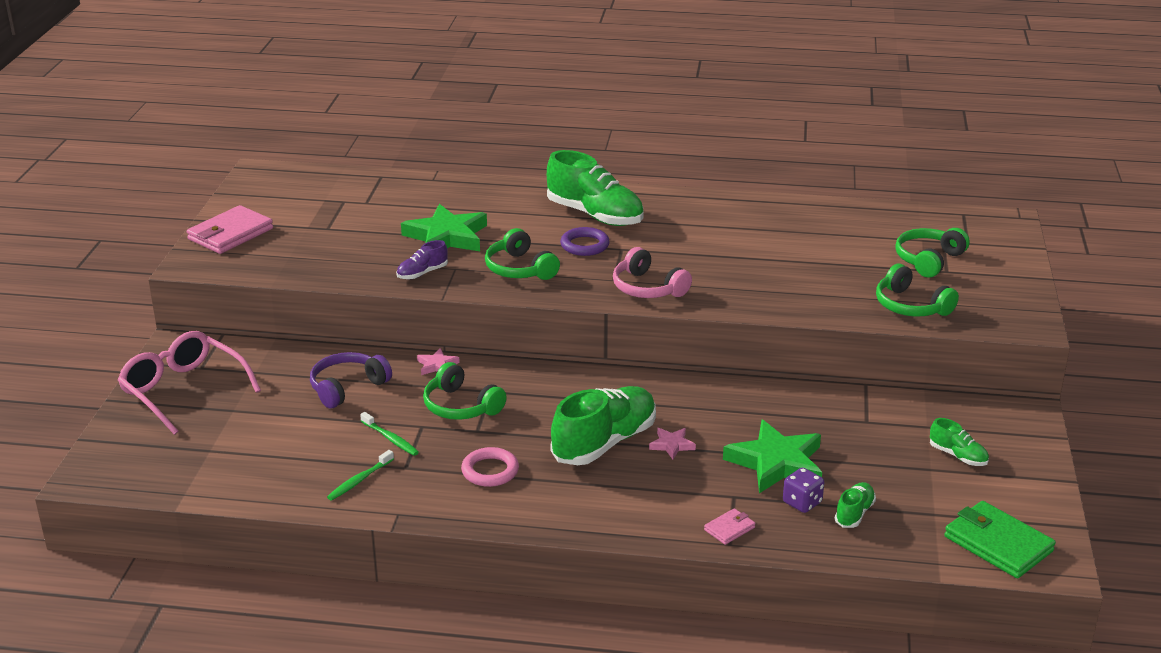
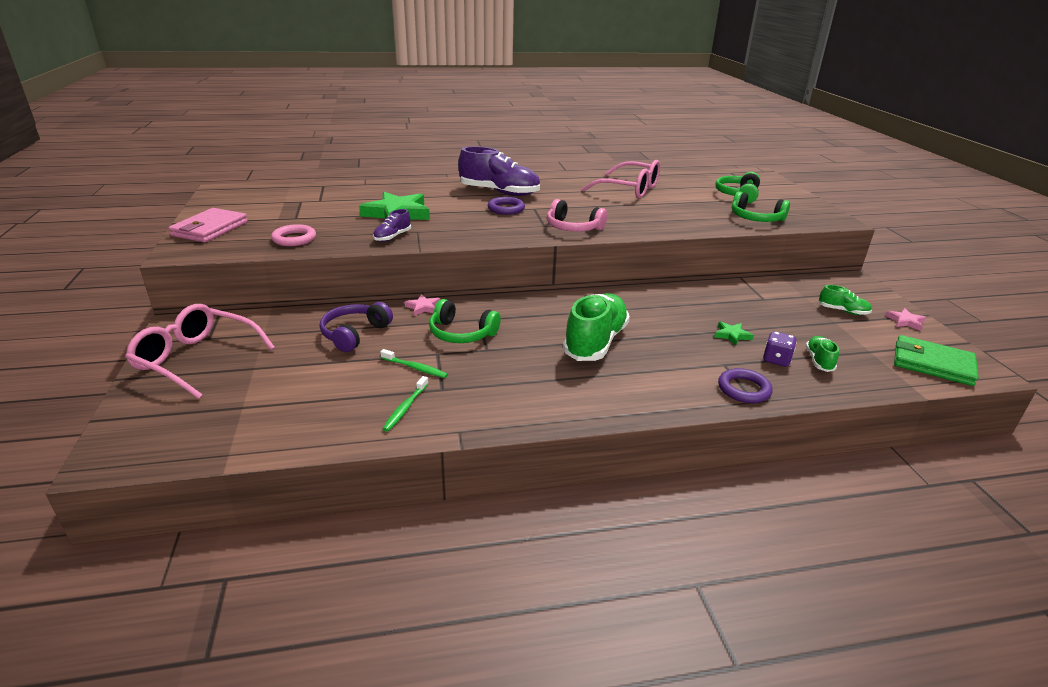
camera: 20 degrees left, 0 degrees up
pink ring [461,447,519,487] -> pink ring moved to [271,224,316,246]
green headphones [485,228,560,280] -> none
green shoe [547,150,644,226] -> purple shoe [458,146,540,196]
pink star [649,428,696,459] -> pink star moved to [886,308,926,331]
pink wallet [704,508,756,545] -> purple ring [718,368,773,403]
green star [723,420,822,493] -> green star [714,321,754,346], size x0.46
none -> pink glasses [582,160,660,199]

